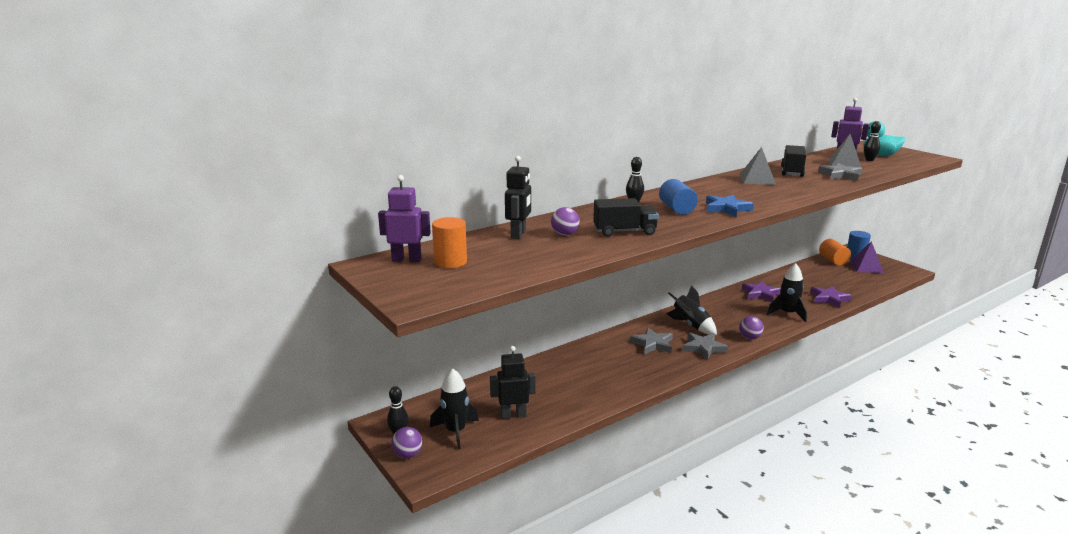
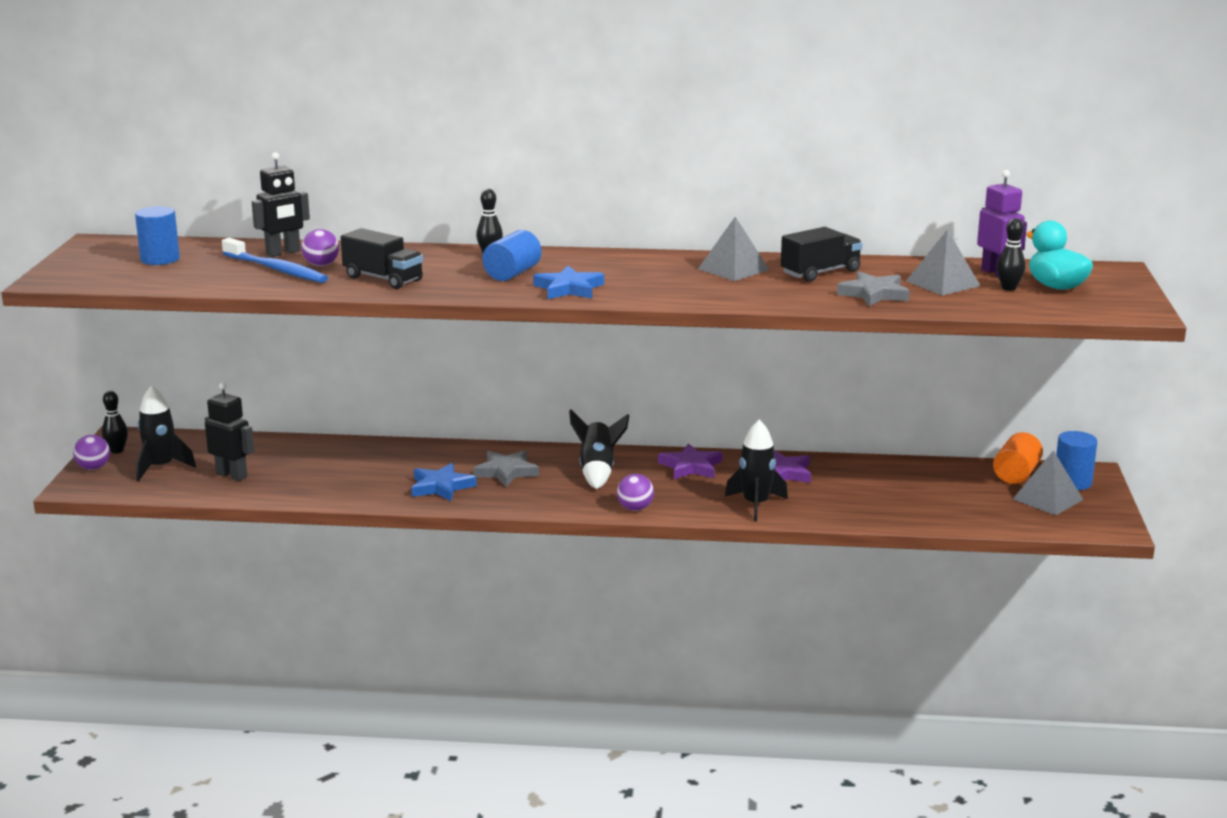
camera: 40 degrees right, 0 degrees up
purple robot [378,175,431,262] -> none
orange cylinder [432,217,467,268] -> blue cylinder [135,206,180,265]
grey star [683,333,728,360] -> none
purple star [810,286,852,308] -> purple star moved to [658,443,723,479]
purple pyramid [849,241,884,273] -> grey pyramid [1013,450,1083,516]
none -> blue toothbrush [222,238,328,283]
none -> blue star [411,463,477,501]

